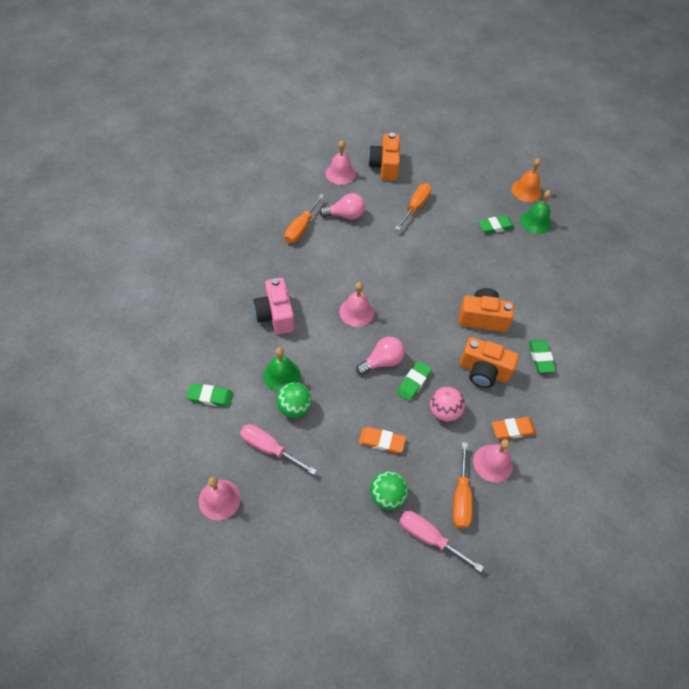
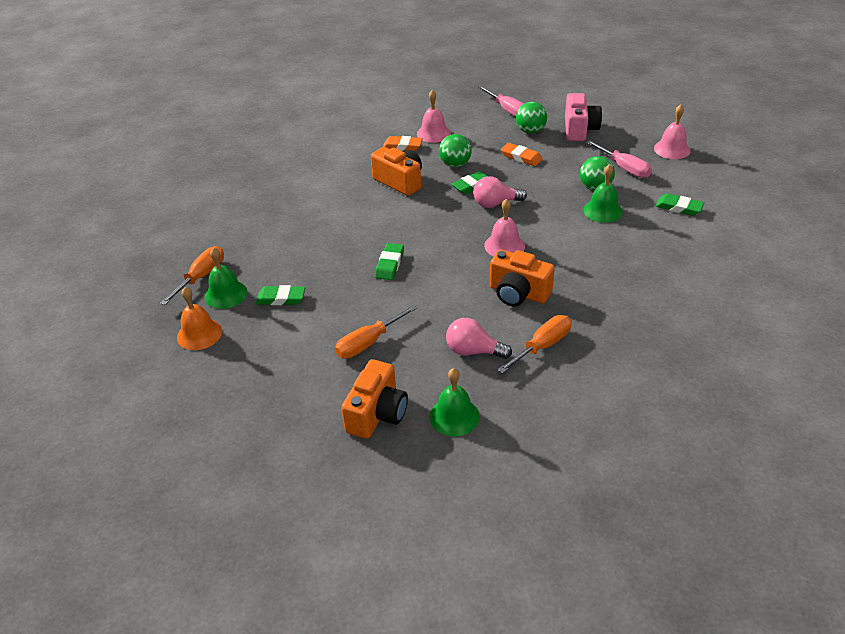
camera: 155 degrees left, 15 degrees down
pink camera [253,278,294,335] -> pink camera moved to [565,93,602,141]
pink bell [326,140,356,185] -> green bell [429,368,480,437]
pink ball [430,387,465,422] -> green ball [439,134,472,167]
orange screwdriver [453,442,473,529] -> orange screwdriver moved to [160,246,224,305]
orange camera [459,288,514,332] -> orange camera moved to [490,250,555,306]
green eraser [529,340,556,373] -> green eraser moved to [375,243,404,280]

